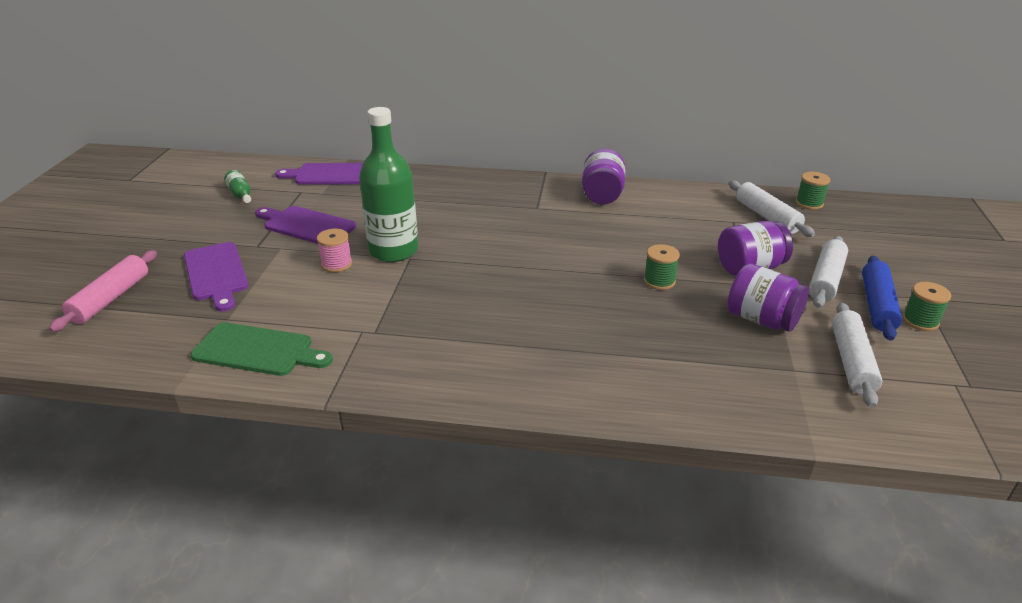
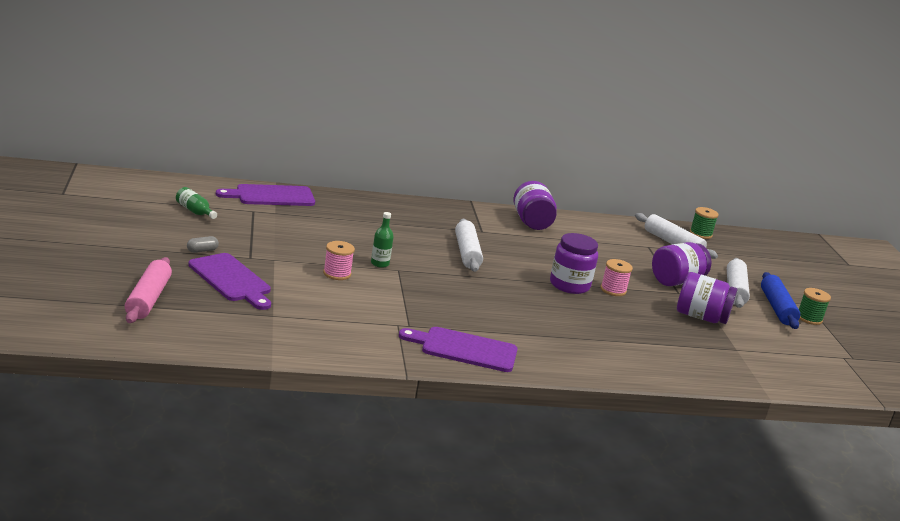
camera: 20 degrees left, 10 degrees down
green cutting board [191,322,333,376] -> none
purple cutting board [255,206,356,244] -> purple cutting board moved to [399,327,518,372]
green bottle [359,107,418,262] -> green bottle [371,212,394,268], size x0.42
green spool [644,244,680,290] -> pink spool [600,259,633,296]
white rolling pin [832,302,882,408] -> white rolling pin moved to [455,219,483,272]
none -> grey capsule [187,236,219,253]
none -> purple jar [550,233,598,294]

